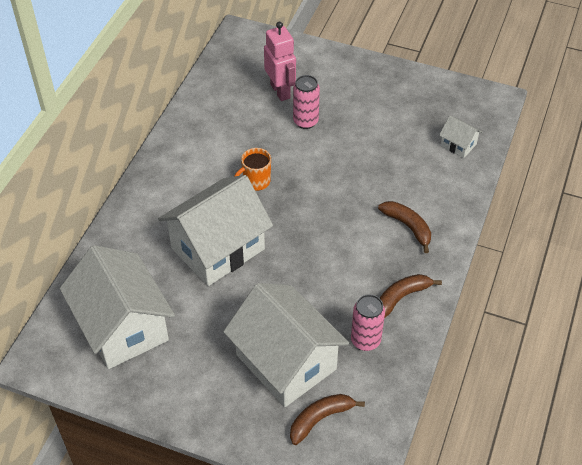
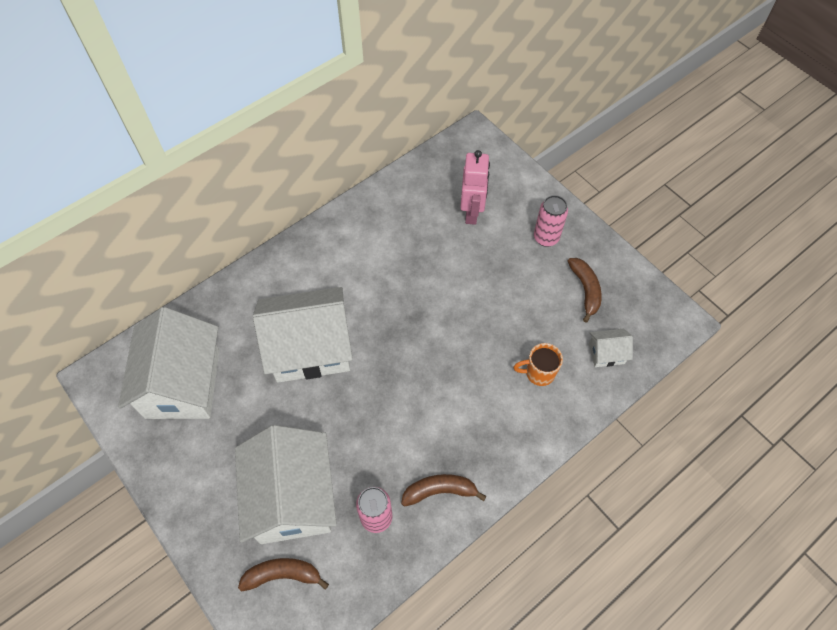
camera: 30 degrees right, 10 degrees up
orange mug [234,148,271,191] -> orange mug moved to [514,343,563,386]
pink can [293,75,320,129] -> pink can moved to [534,195,568,247]
brown banana [378,201,431,253] -> brown banana moved to [568,258,602,323]
white house [439,116,482,158] -> white house turned 75 degrees counterclockwise [589,329,633,367]

